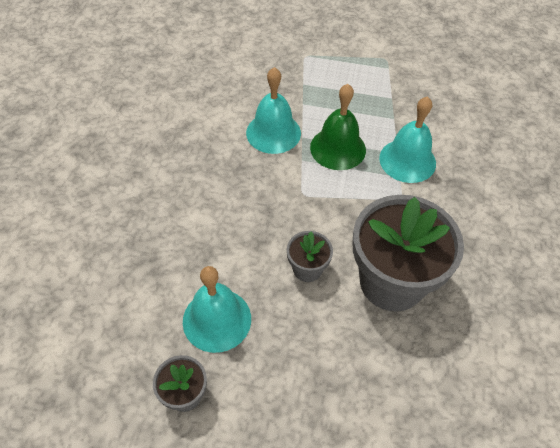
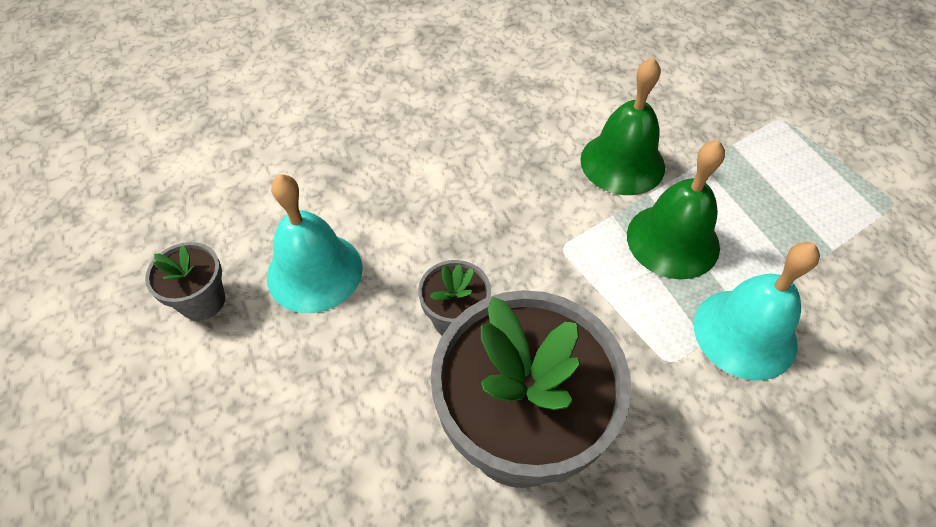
camera: 55 degrees right, 0 degrees up
turquoise bell [246,67,301,154] -> green bell [580,57,665,195]

